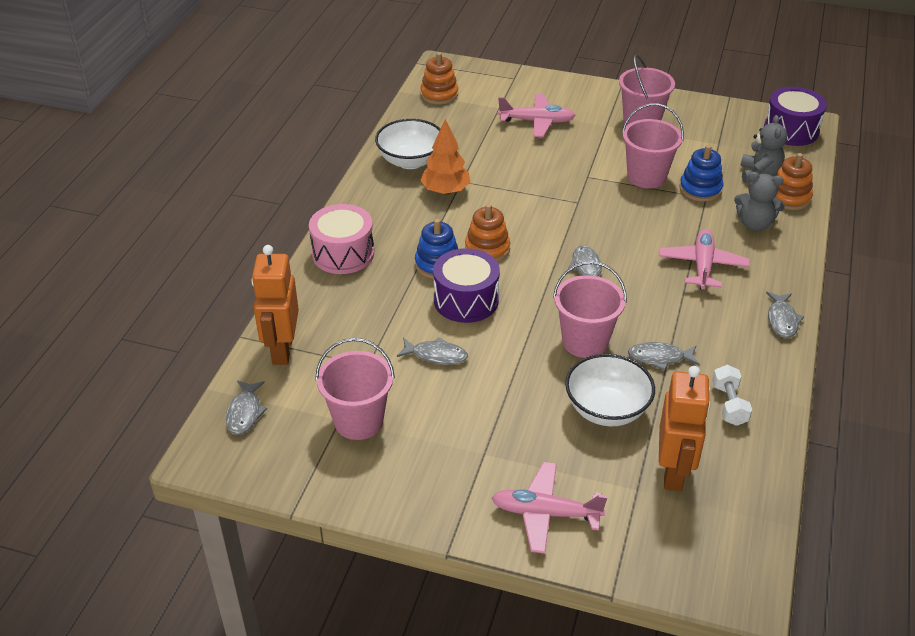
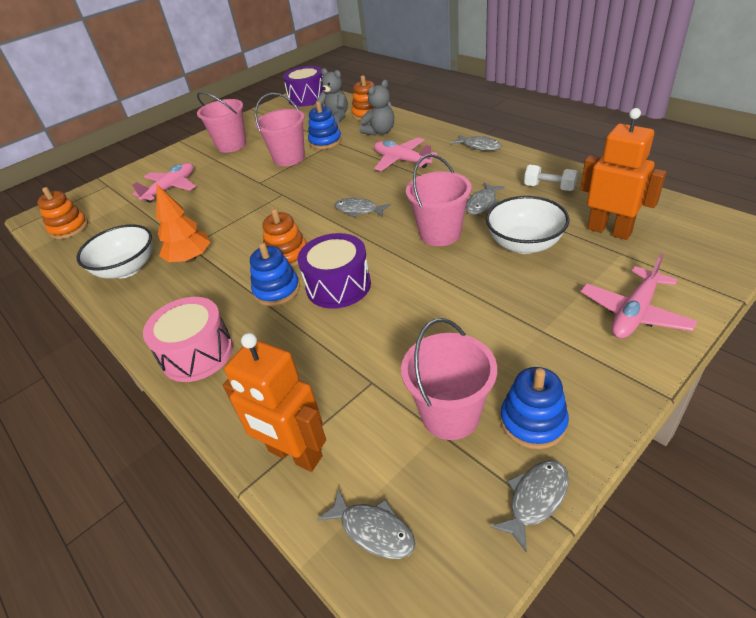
camera: 55 degrees left, 0 degrees up
grey fish [397,337,468,365] -> grey fish moved to [490,460,569,553]
none -> blue stacking toy [500,367,569,449]

